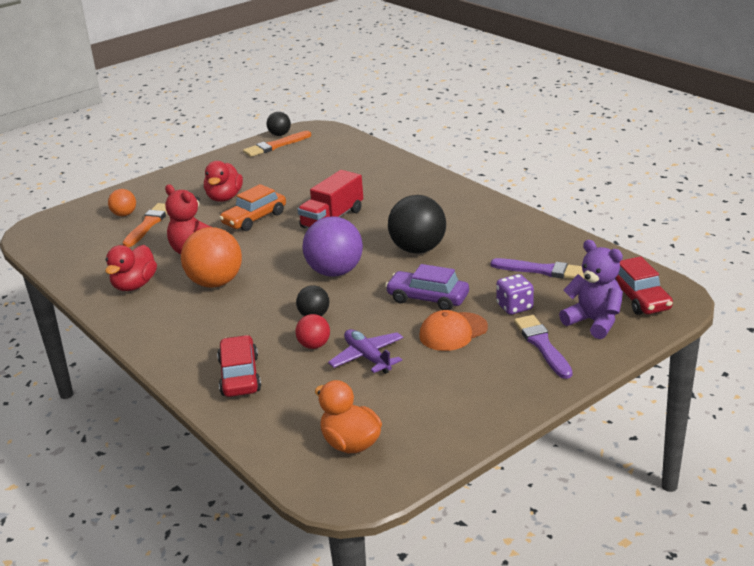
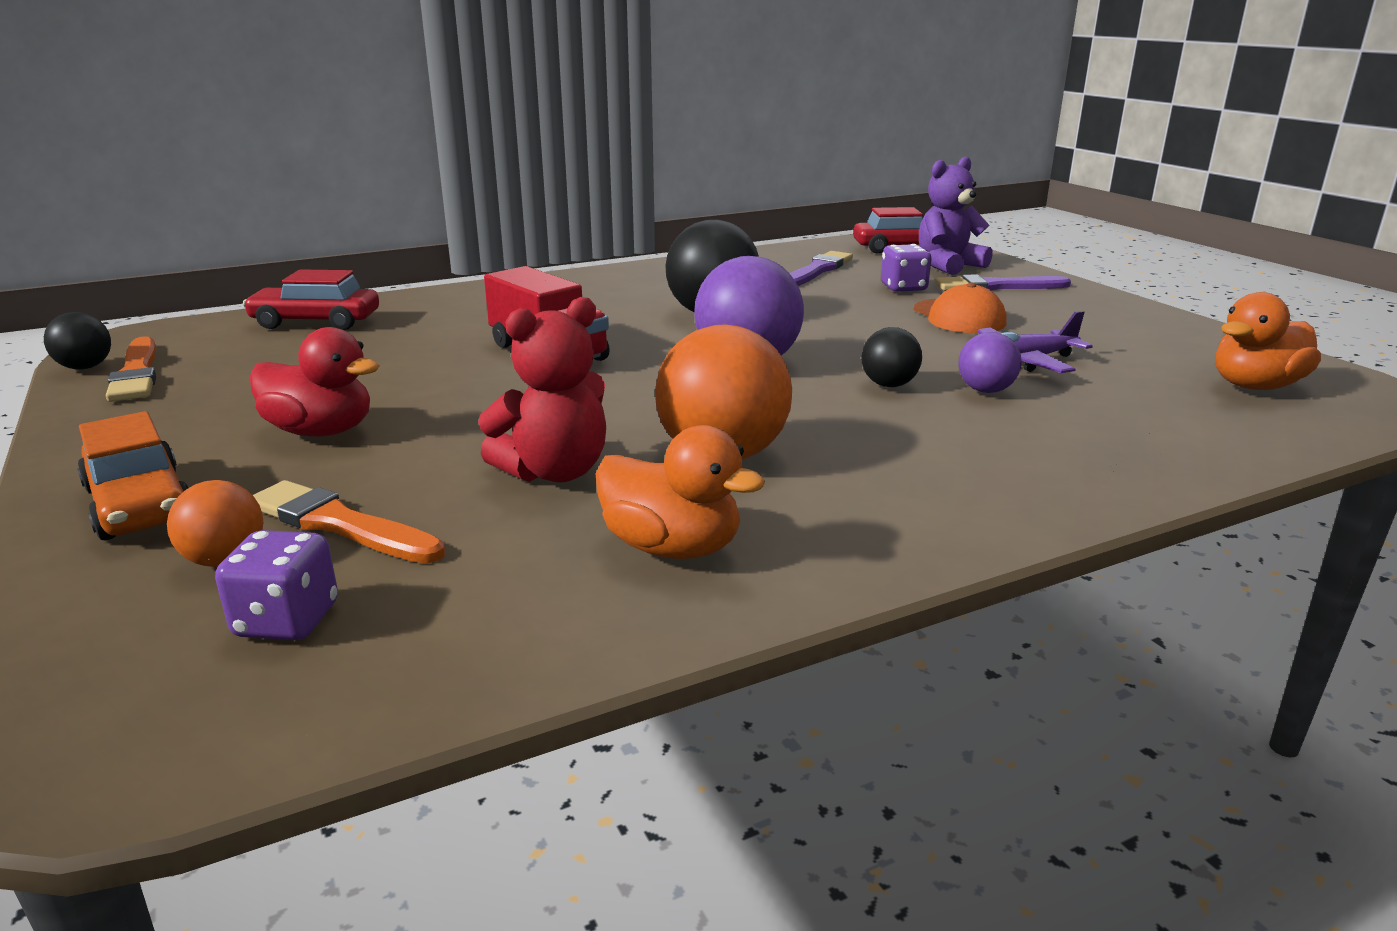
camera: 80 degrees left, 5 degrees down
red duck [105,245,157,291] -> orange duck [596,425,765,559]
red car [217,335,261,397] -> red car moved to [243,269,379,330]
orange car [219,184,286,231] -> orange car moved to [77,411,188,540]
red ball [295,314,330,349] -> purple ball [958,332,1022,393]
purple car [385,264,469,310] -> none
none -> purple dice [215,530,338,640]

